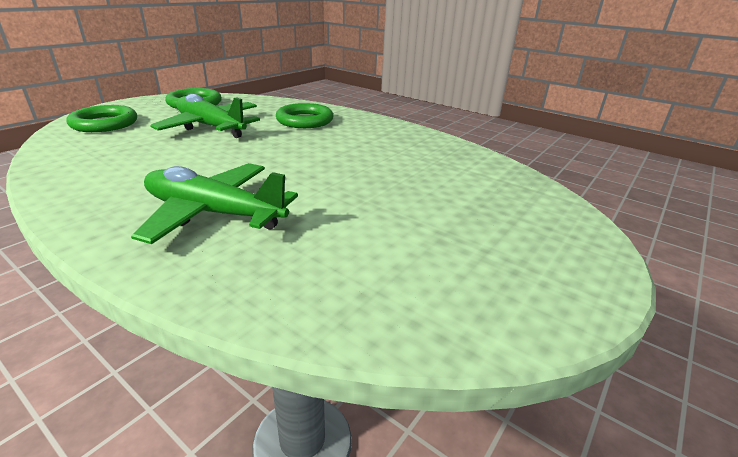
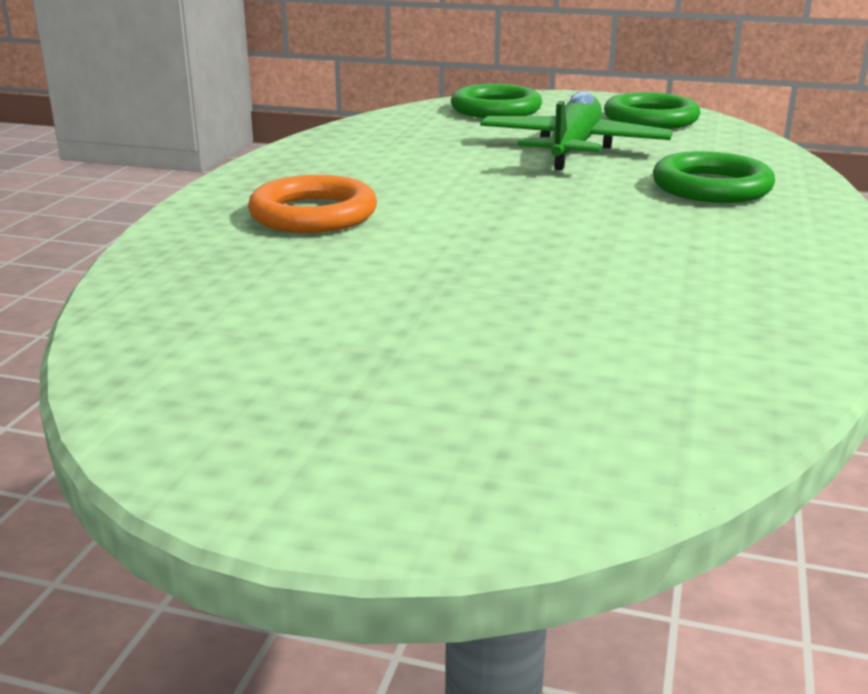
camera: 70 degrees right, 5 degrees down
green plane [131,163,298,244] -> orange ring [248,175,377,233]

